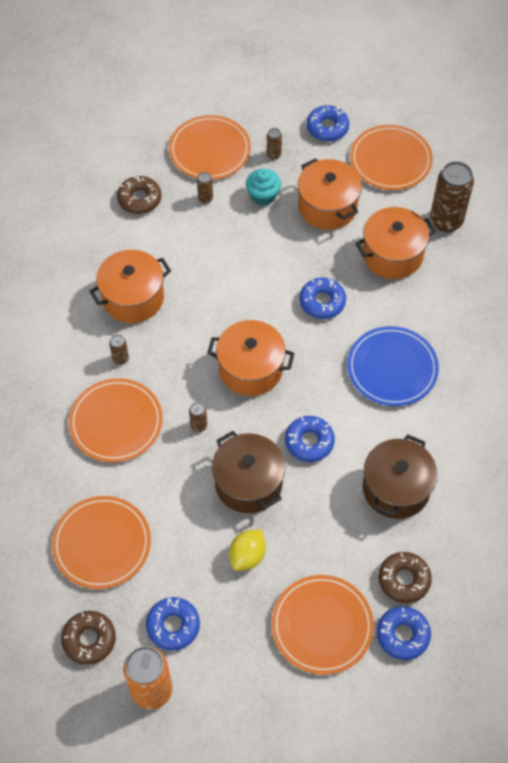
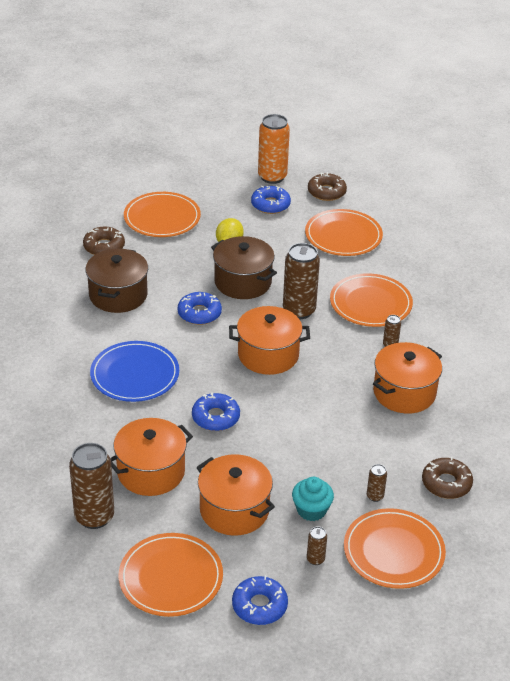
camera: 165 degrees right, 20 degrees down
brown can [189,402,207,432] -> brown can [283,243,320,319], size x2.21
blue donut [377,606,431,660] -> none

